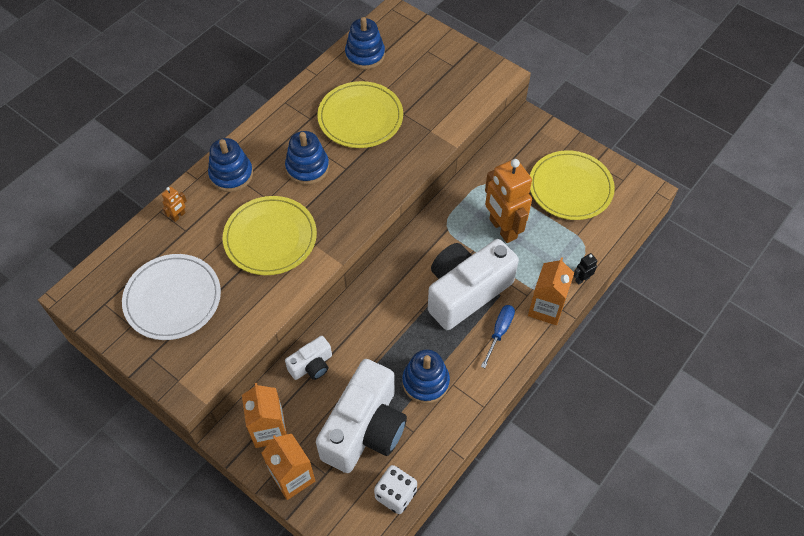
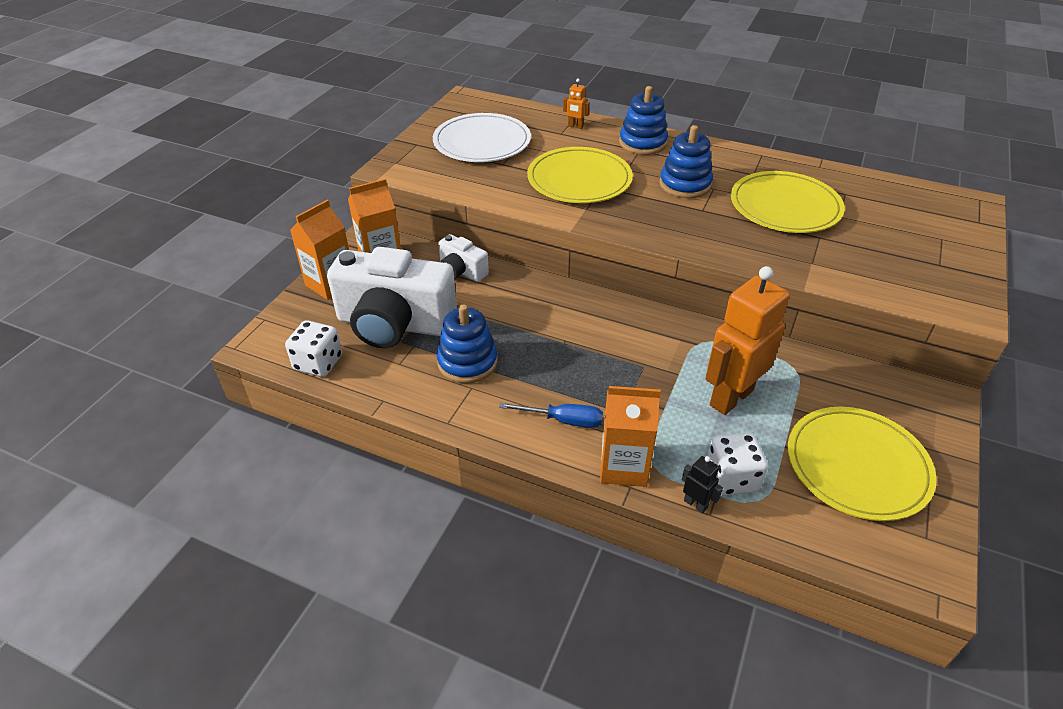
camera: 75 degrees right, 15 degrees down
blue stacking toy [345,17,385,70] -> none
white camera [428,239,519,330] -> none
none -> white dice [708,433,768,496]

